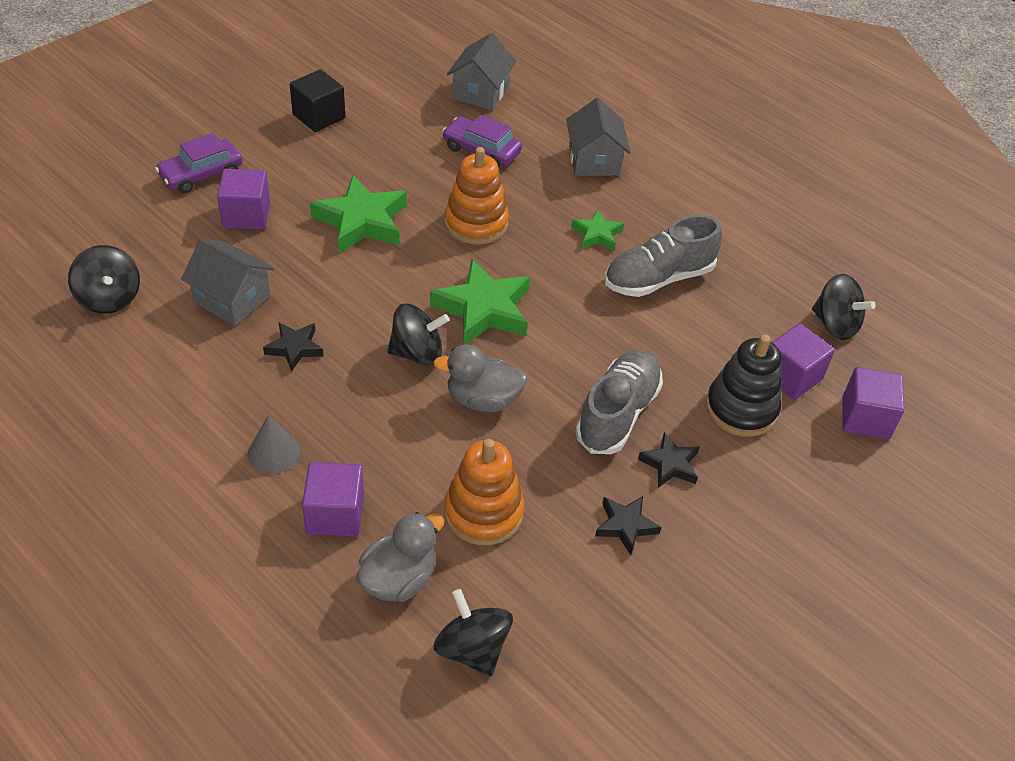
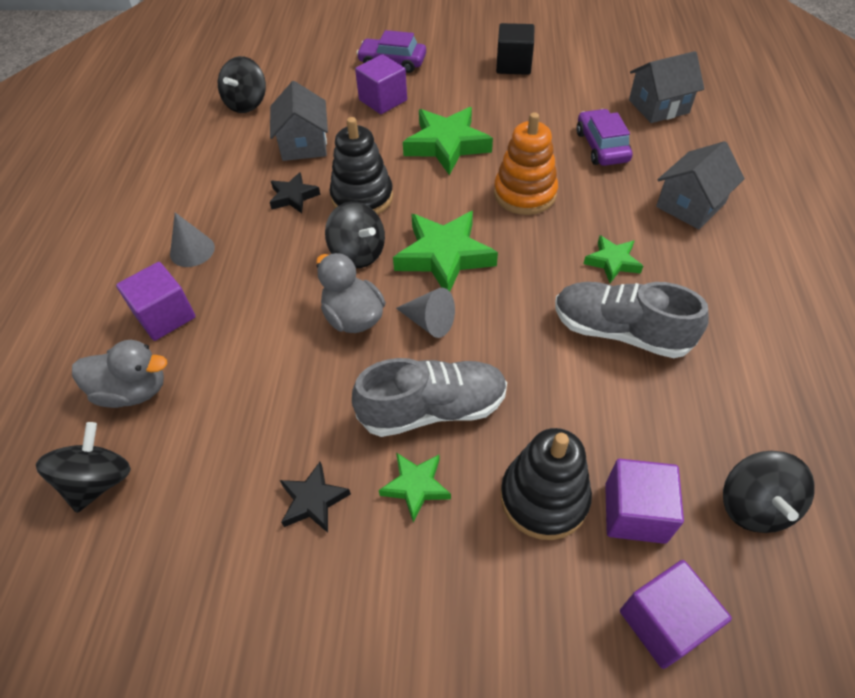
camera: 55 degrees right, 5 degrees up
orange stacking toy [444,439,524,545] -> none
black star [638,432,699,488] -> green star [379,453,451,522]
none -> black stacking toy [329,117,393,215]
none -> grey cone [396,287,455,338]

